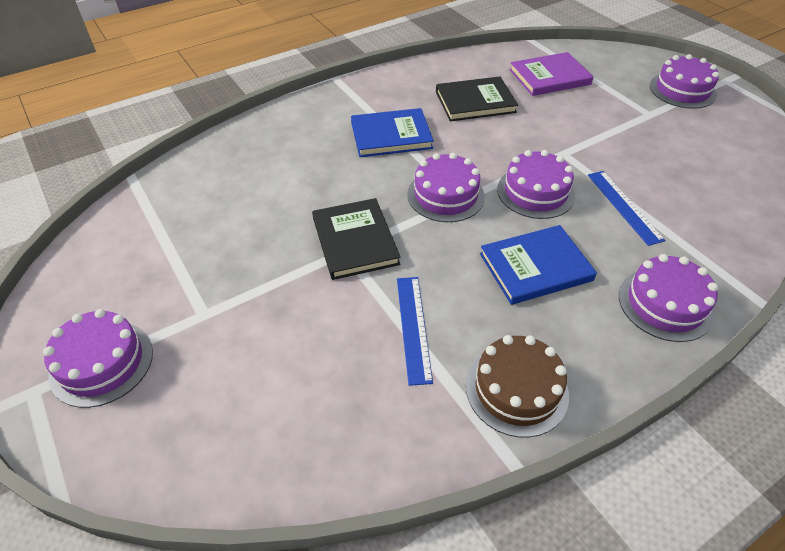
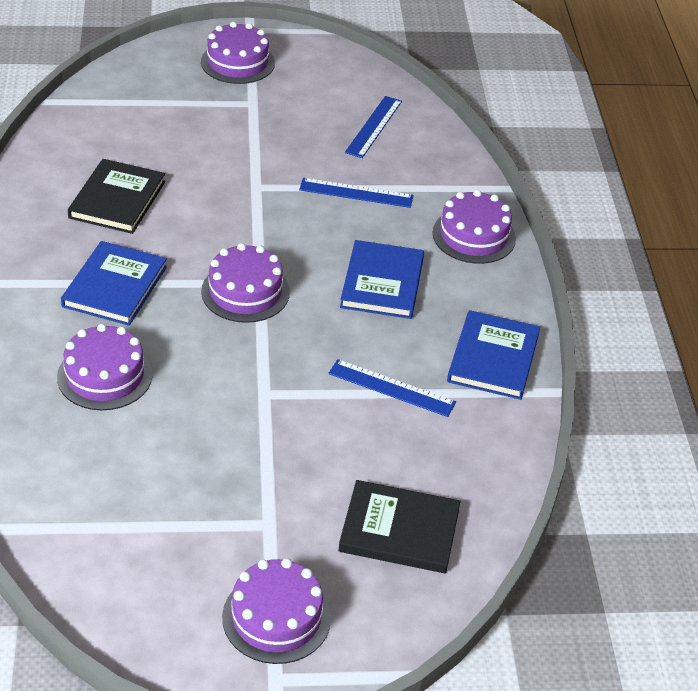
camera: 65 degrees left, 5 degrees down
black book [312,198,401,280] -> black book moved to [338,480,461,573]
brown cake [466,335,569,437] -> blue book [447,310,540,400]
purple cake [497,150,575,219] -> purple cake moved to [57,324,153,410]
purple book [510,52,593,96] -> none
none -> blue ruler [345,96,402,158]

